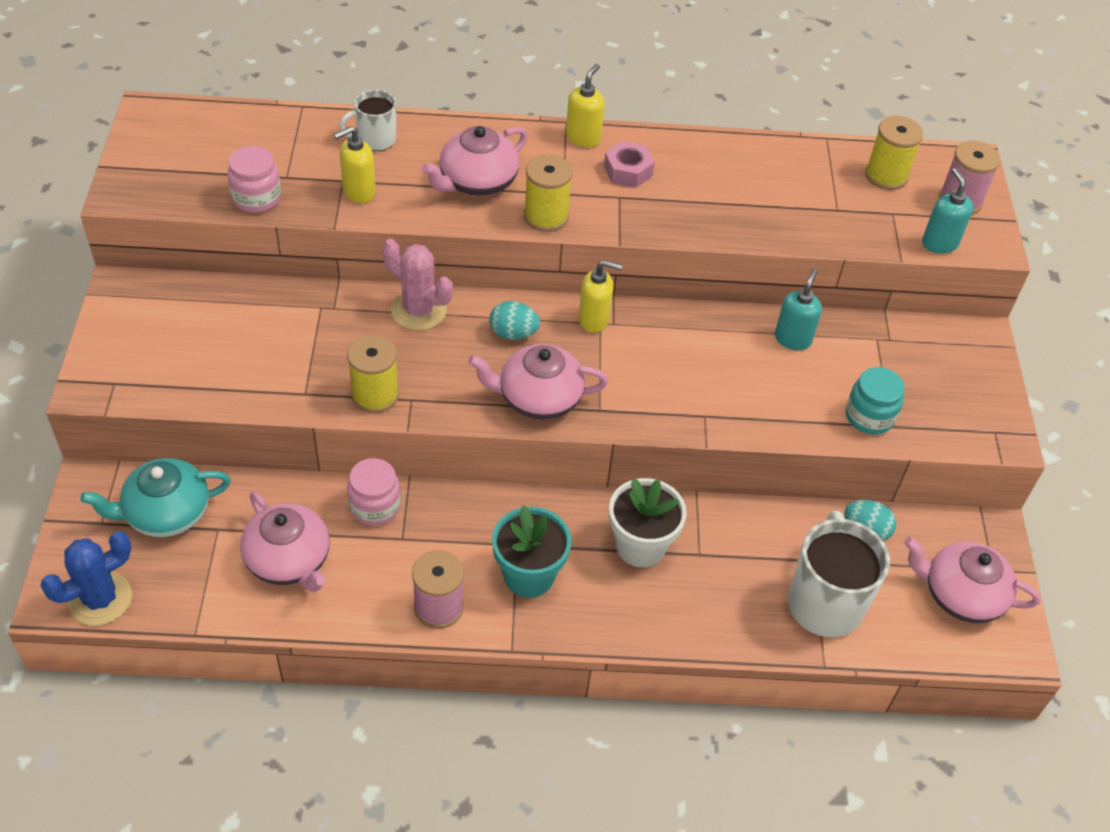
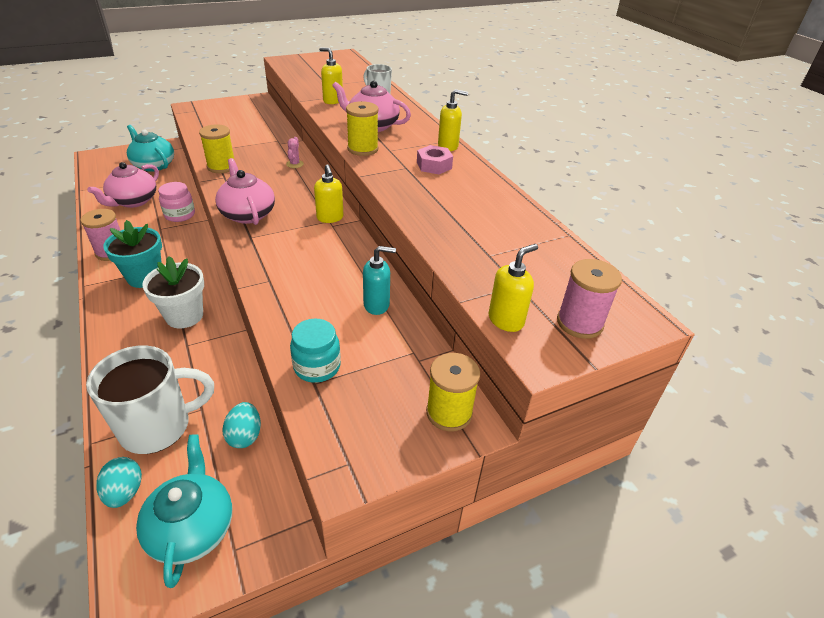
camera: 65 degrees right, 10 degrees down
blue cactus [40,531,132,626] -> none
pink jar [228,146,281,213] -> none
pink cactus [382,239,453,330] -> pink cactus [286,137,304,168], size x0.51
turquoise egg [489,301,540,340] -> turquoise egg moved to [97,457,142,508]
yellow spool [865,116,923,190] -> yellow spool moved to [426,353,480,431]
pink teapot [904,537,1041,623] -> turquoise teapot [136,434,232,588]
turquoise soap dispenser [922,168,973,254] -> yellow soap dispenser [489,244,538,332]

